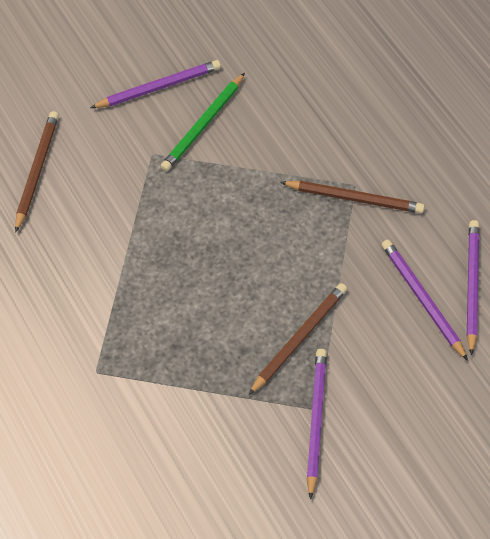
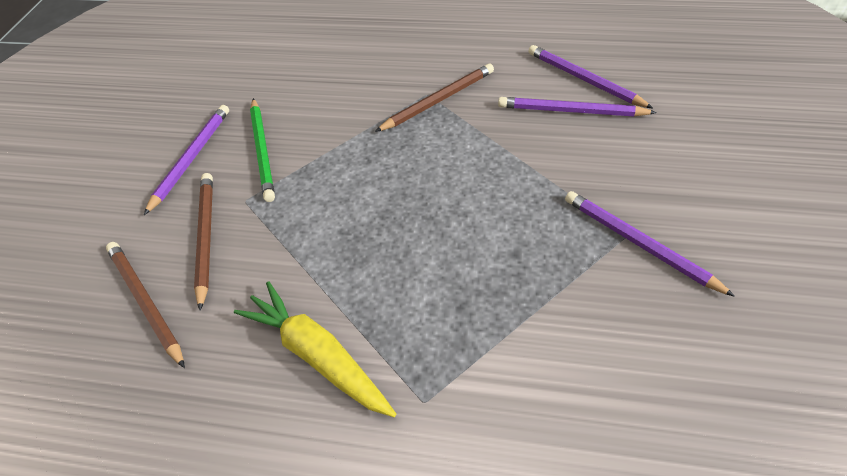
camera: 45 degrees left, 10 degrees down
brown pencil [249,283,347,395] -> brown pencil moved to [194,173,213,311]
none -> yellow carrot [234,281,396,417]

